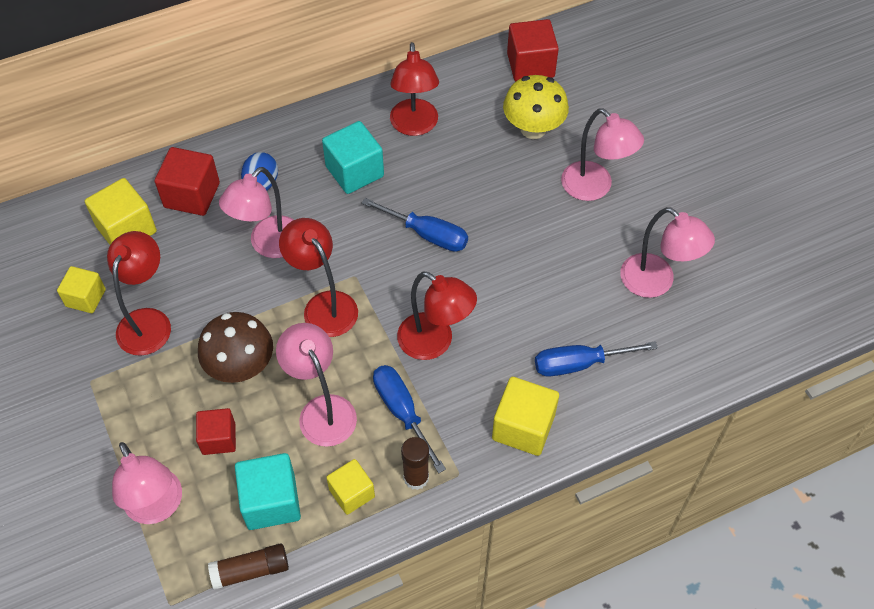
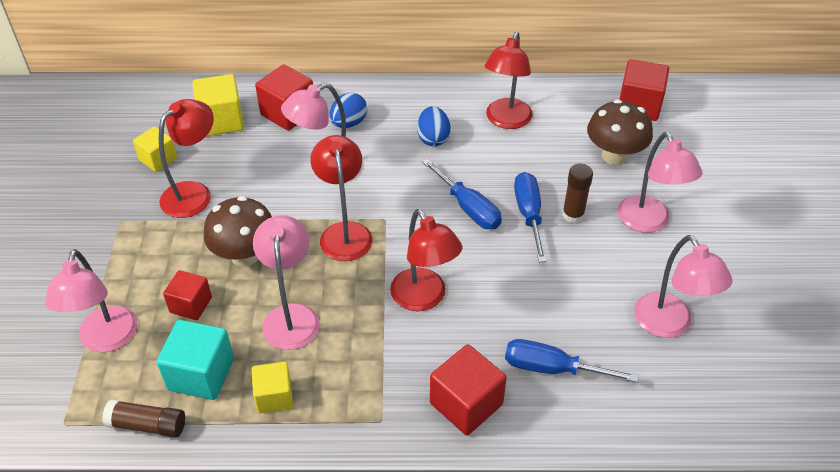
camera: 25 degrees right, 10 degrees down
turquoise cube [322,121,384,194] -> blue egg [417,106,451,147]
blue screwdriver [373,365,446,473] -> blue screwdriver moved to [514,172,547,262]
brown glue stick [401,437,429,490] -> brown glue stick moved to [562,164,593,223]
yellow cube [492,377,559,456] -> red cube [430,344,507,435]
yellow mushroom [503,75,569,139] -> brown mushroom [587,100,653,165]

